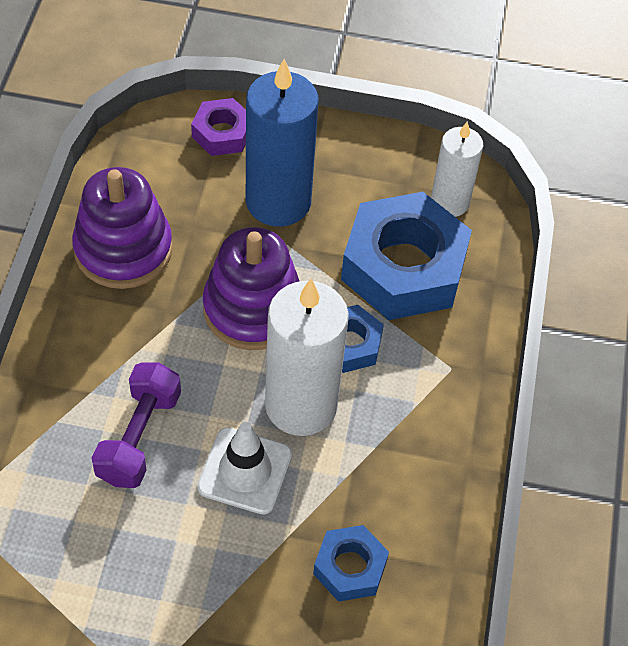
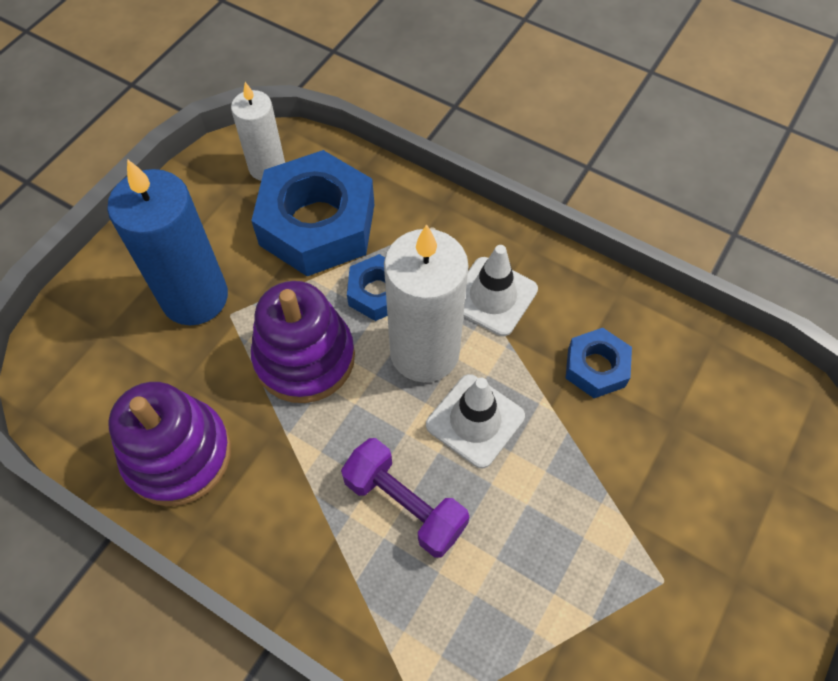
camera: 65 degrees left, 5 degrees up
purple nut [191,98,246,156] -> none
none -> white traffic cone [463,245,538,336]

